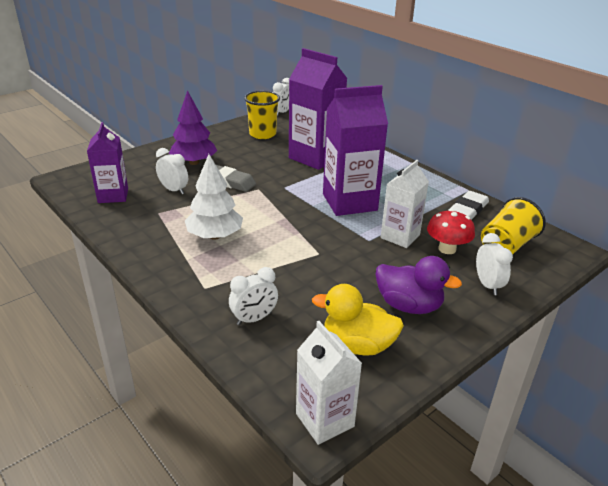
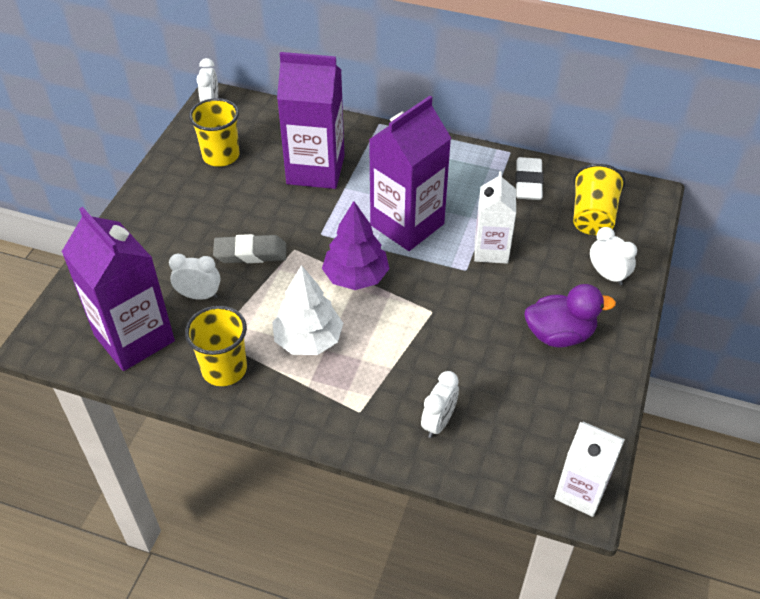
camera: 30 degrees left, 15 degrees up
purple carton [87,122,128,203] -> purple carton [61,207,175,371], size x1.62
purple tree [169,90,217,165] -> purple tree moved to [322,201,390,290]
yellow duck [312,284,404,356] -> none
red mushroom [427,209,475,254] -> none
none -> yellow cup [185,306,247,386]

